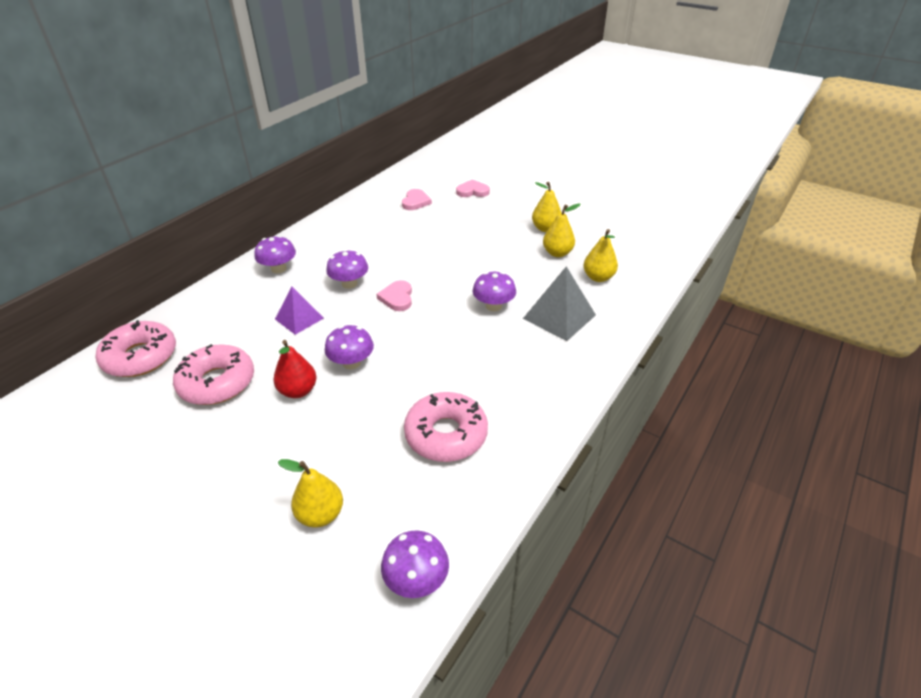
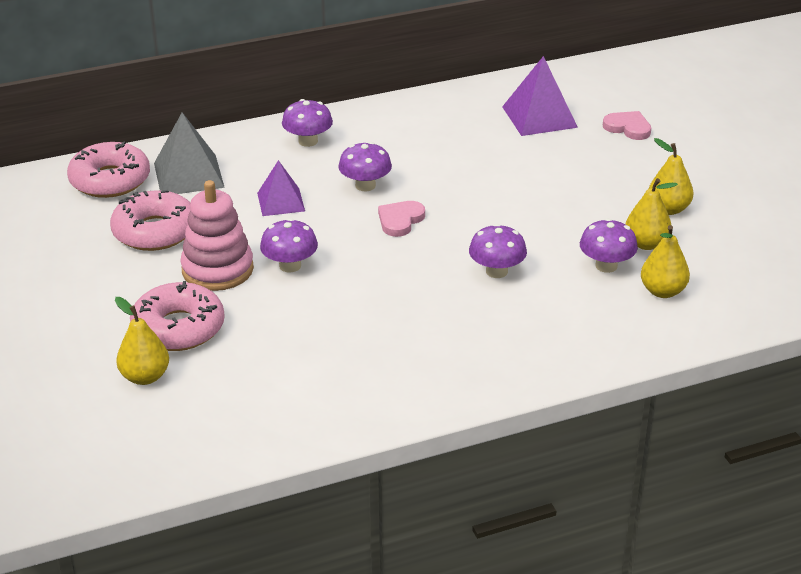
camera: 35 degrees right, 5 degrees down
red pear [273,340,317,398] -> pink stacking toy [180,180,254,291]
purple mushroom [381,530,449,598] -> purple mushroom moved to [580,218,638,273]
pink heart [402,189,432,210] -> purple pyramid [502,56,578,136]
pink donut [404,392,488,462] -> pink donut moved to [130,281,225,351]
grey pyramid [523,266,596,341] -> grey pyramid moved to [154,113,225,194]

